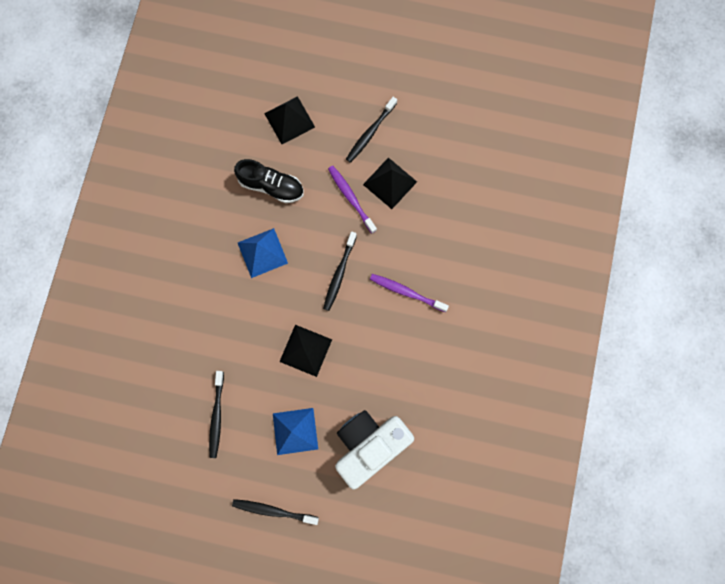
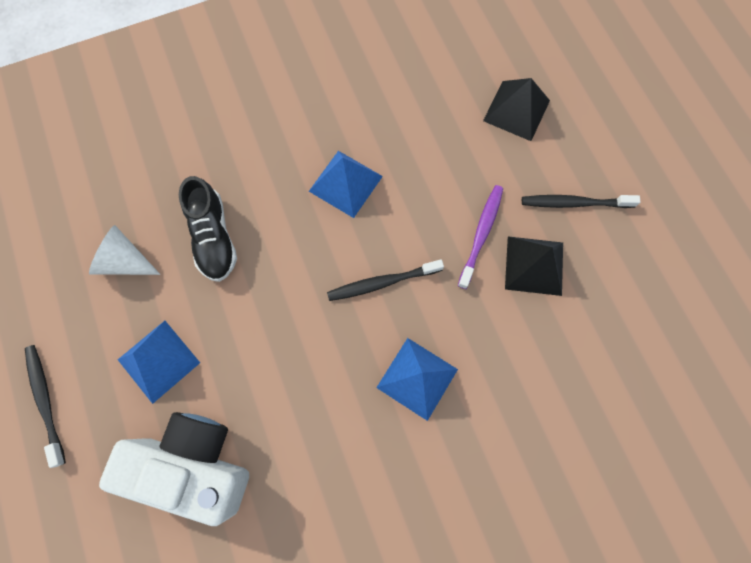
camera: 55 degrees right, 5 degrees down
black toothbrush [209,371,224,458] -> white cone [89,225,160,275]
black shoe [234,159,304,203] -> black shoe moved to [179,176,237,282]
black pyramid [280,325,332,377] -> none
purple toothbrush [370,274,449,312] -> blue pyramid [376,338,458,421]

